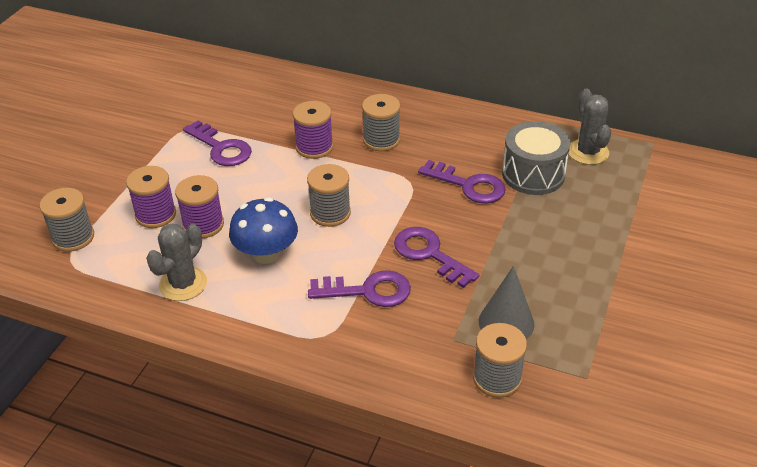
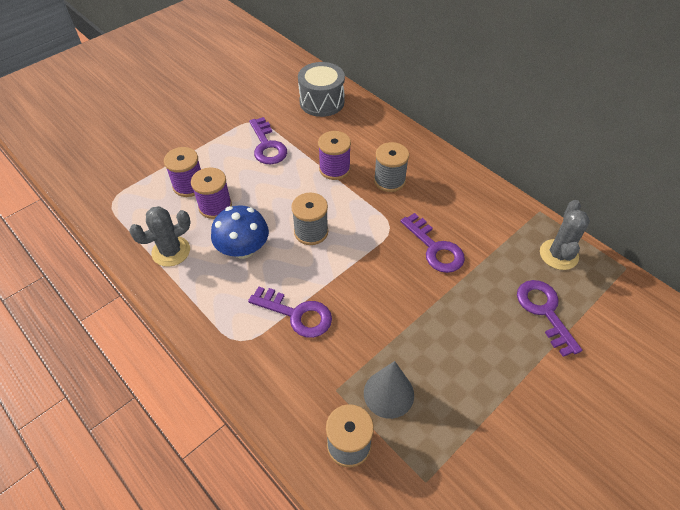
camera: 25 degrees right, 10 degrees up
grey spool [40,188,94,252] -> none
purple key [394,227,479,288] -> purple key moved to [517,280,582,357]
grey drum [502,121,570,195] -> grey drum moved to [298,62,345,117]

